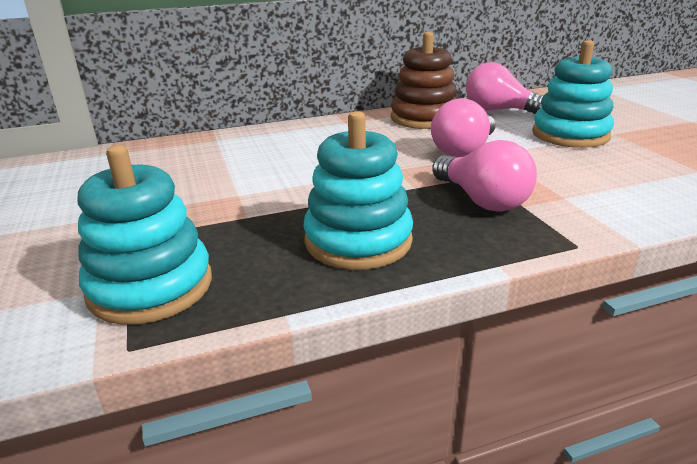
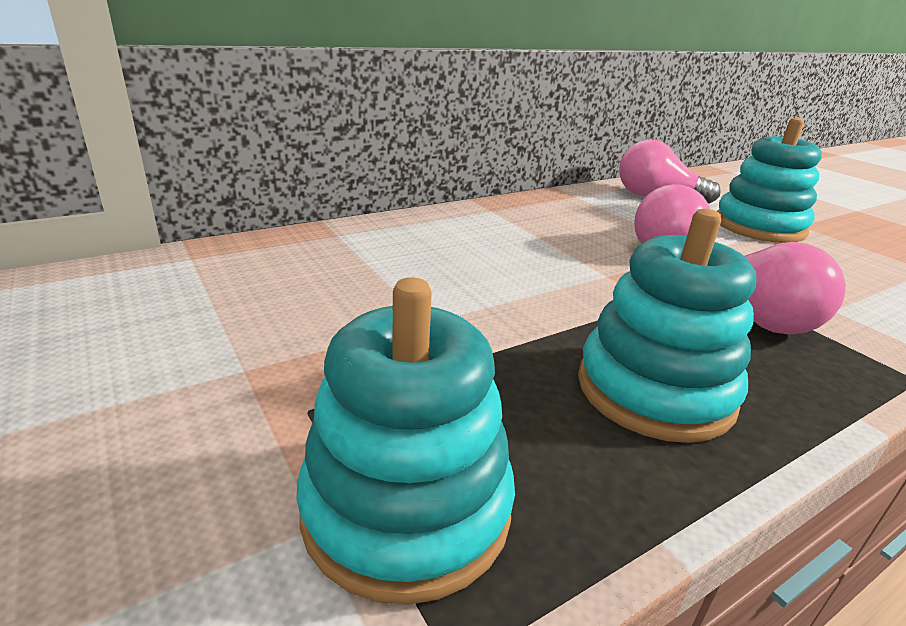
camera: 15 degrees left, 0 degrees up
brown stacking toy [391,32,457,129] -> none

